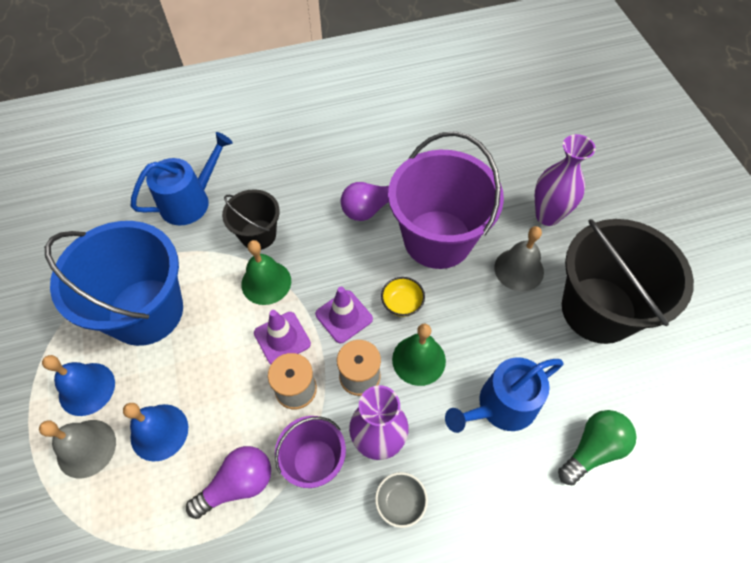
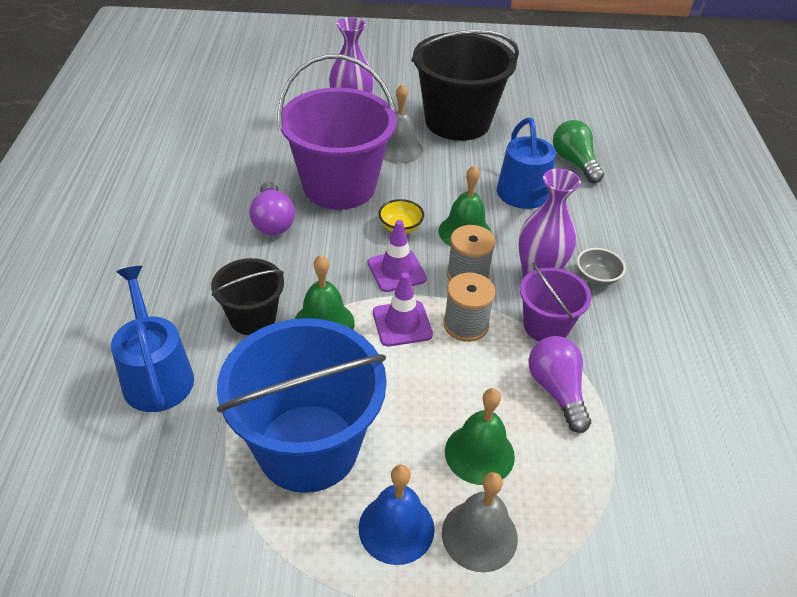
camera: 75 degrees left, 15 degrees down
blue bell [123,403,188,462] -> green bell [445,388,515,485]

